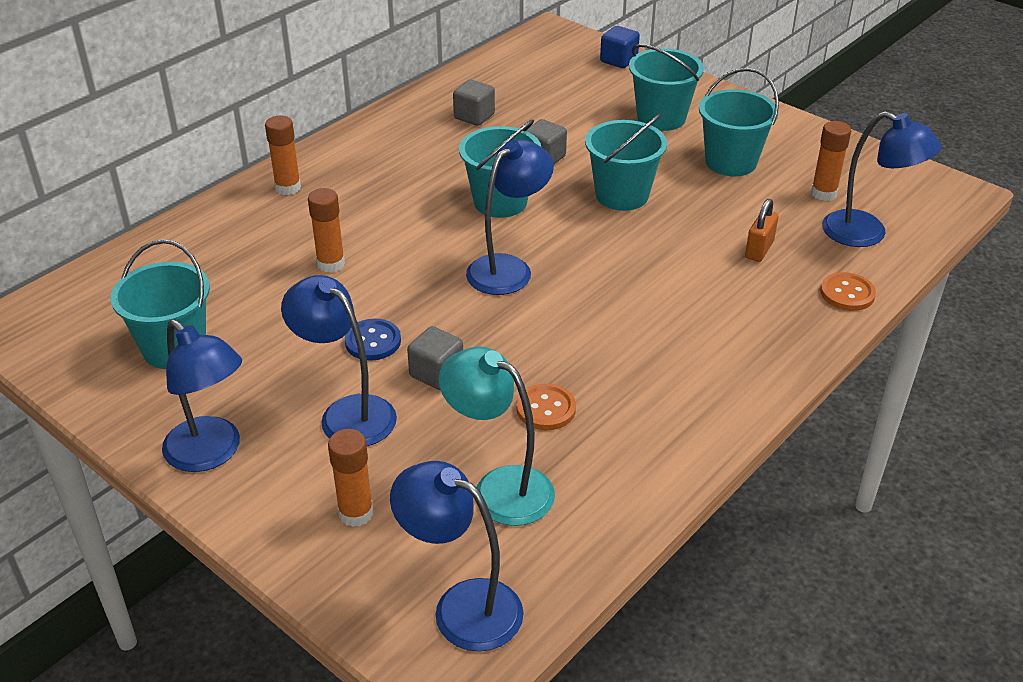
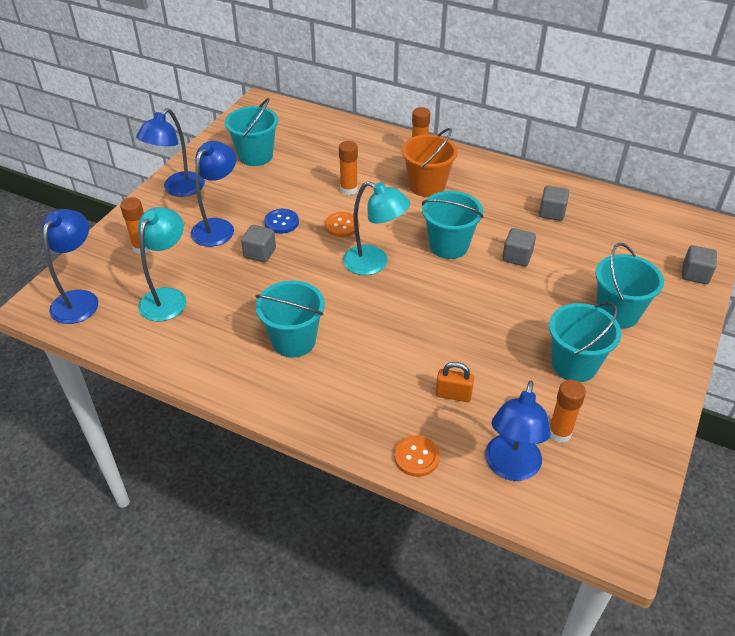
camera: 75 degrees right, 5 degrees up
blue lamp [466,139,554,295] -> turquoise lamp [343,181,410,275]
orange button [516,383,576,430] -> orange button moved to [325,212,359,237]
turquoise bucket [585,113,667,211] -> turquoise bucket moved to [255,280,325,358]
blue cube [600,26,640,68] -> grey cube [682,245,717,284]
none -> orange bucket [402,128,458,197]

